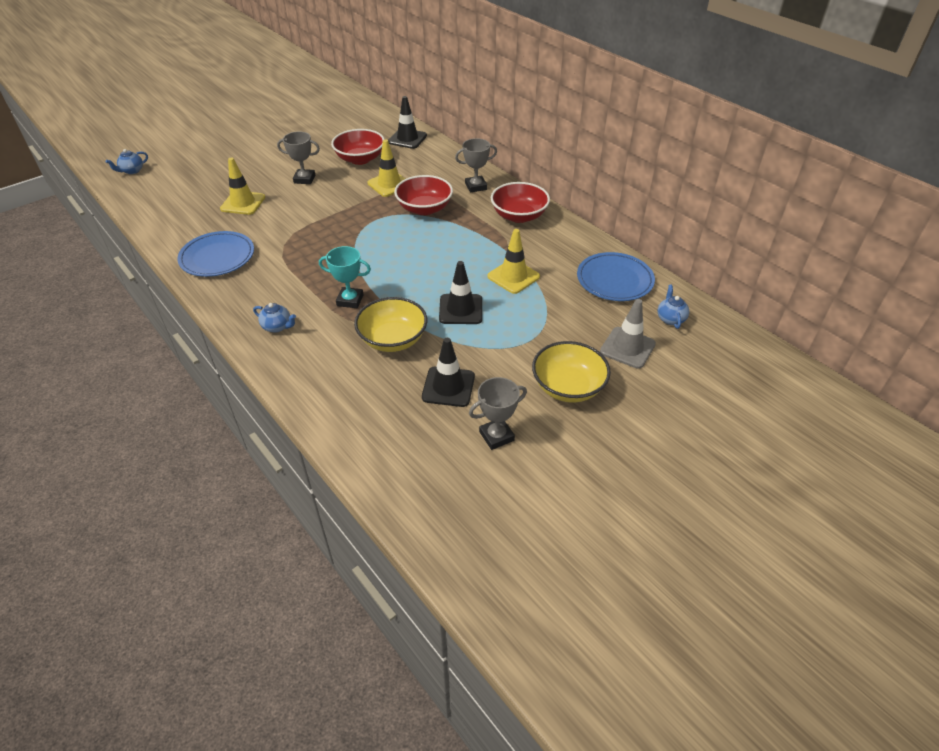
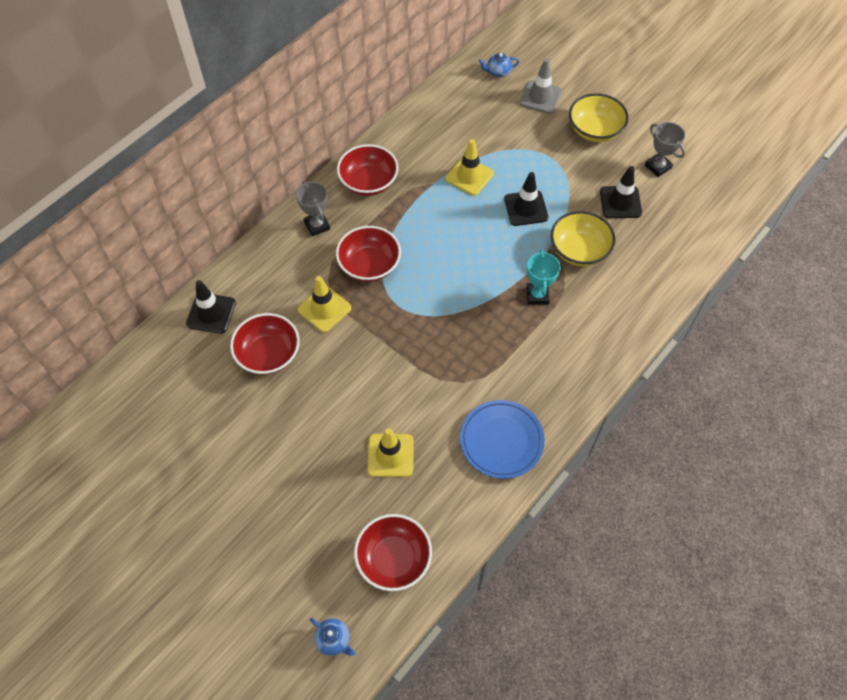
camera: 100 degrees left, 15 degrees up
blue teapot [253,303,296,333] -> none
grey trophy [277,131,320,184] -> none
blue plate [577,252,655,301] -> none
none -> red bowl [354,514,432,591]

